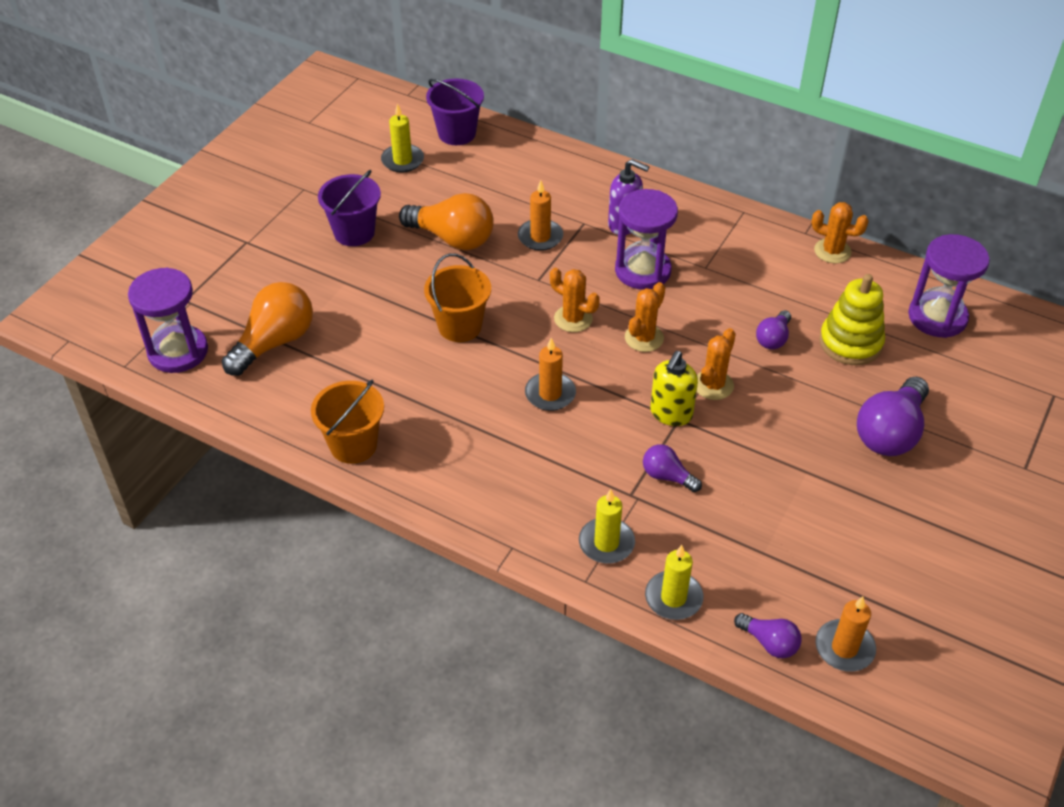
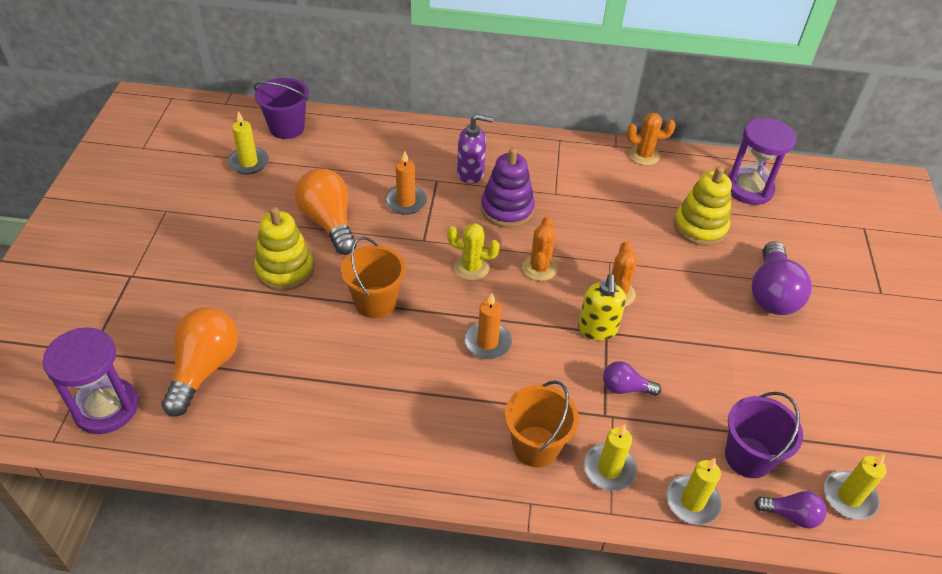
camera: 25 degrees left, 0 degrees up
orange bucket [311,379,384,464] -> orange bucket moved to [505,380,579,467]
purple bucket [318,170,381,246] -> purple bucket moved to [725,392,803,478]
orange light bulb [399,193,494,250] -> orange light bulb turned 120 degrees counterclockwise [295,168,357,255]
orange cactus [550,268,600,332] -> yellow cactus [447,223,500,281]
purple hourglass [615,189,678,290] -> purple stacking toy [481,148,535,228]
purple light bulb [756,310,791,350] -> none
orange candle [815,596,876,672] -> yellow candle [824,453,887,520]
none -> yellow stacking toy [254,207,314,291]

